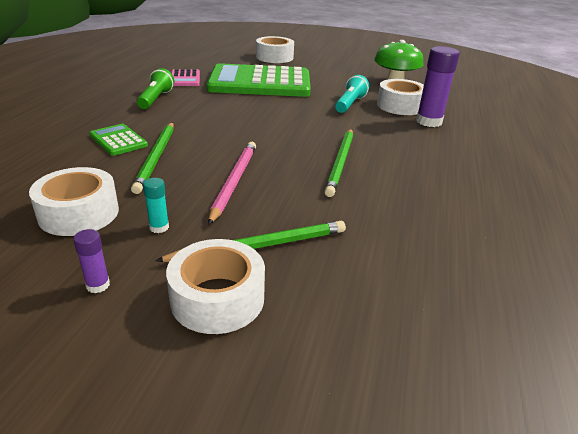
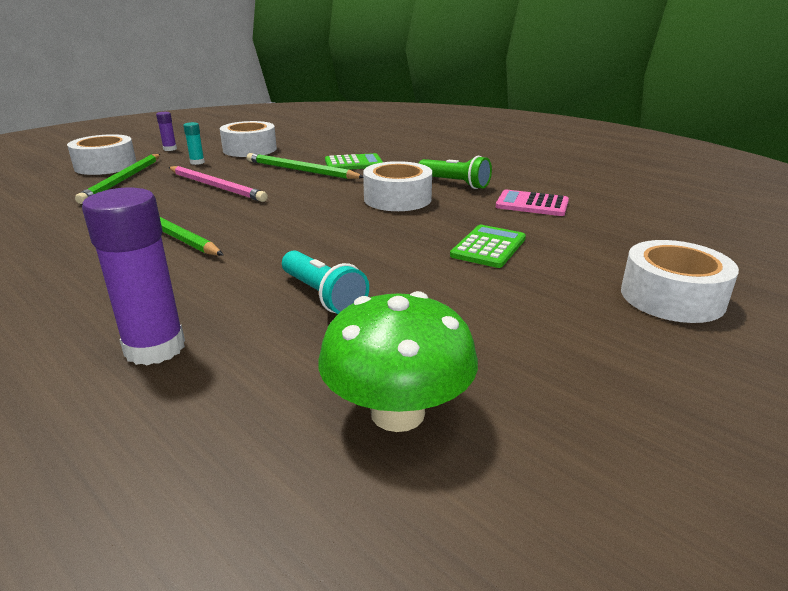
camera: 120 degrees right, 5 degrees down
green calculator [207,63,311,97] -> green calculator [450,225,526,268], size x0.43
white tape [377,79,424,115] -> white tape moved to [363,161,432,211]

